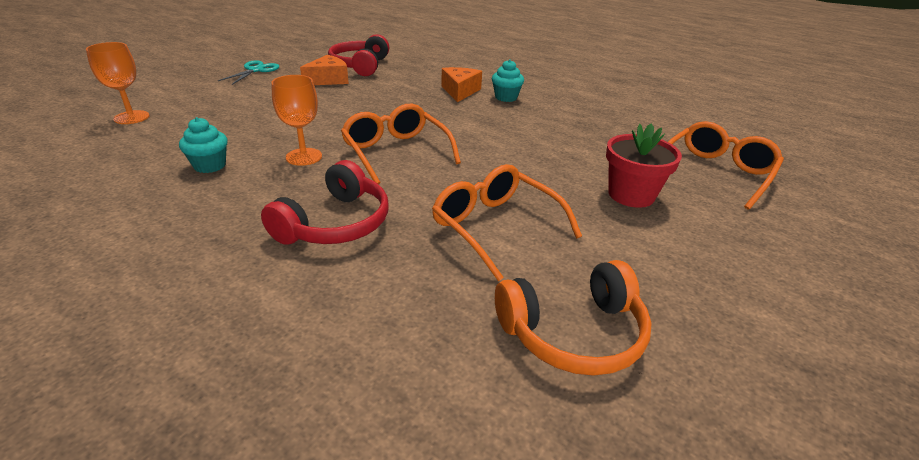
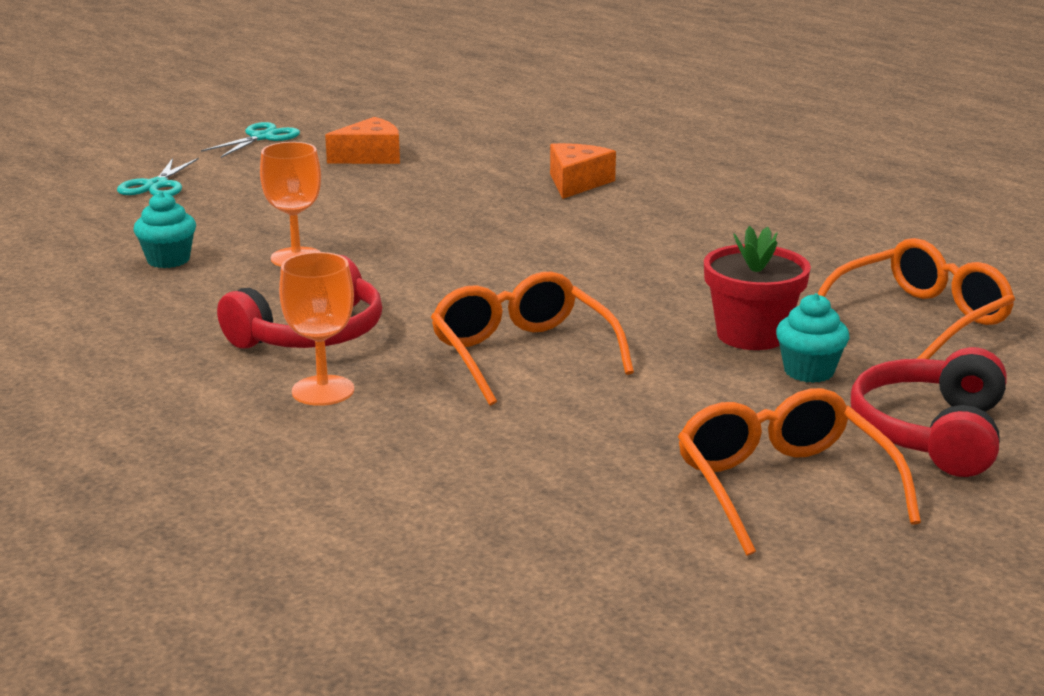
camera: 15 degrees right, 10 degrees down
orange goblet [86,42,150,124] -> orange goblet moved to [279,252,354,406]
red headphones [328,34,389,76] -> red headphones moved to [851,347,1007,477]
orange glasses [341,104,461,184] -> orange glasses moved to [678,388,921,556]
turquoise cupcake [492,59,524,102] -> turquoise cupcake moved to [776,293,850,383]
orange headphones [495,260,652,376] -> none
none -> turquoise scissors [117,158,199,196]

